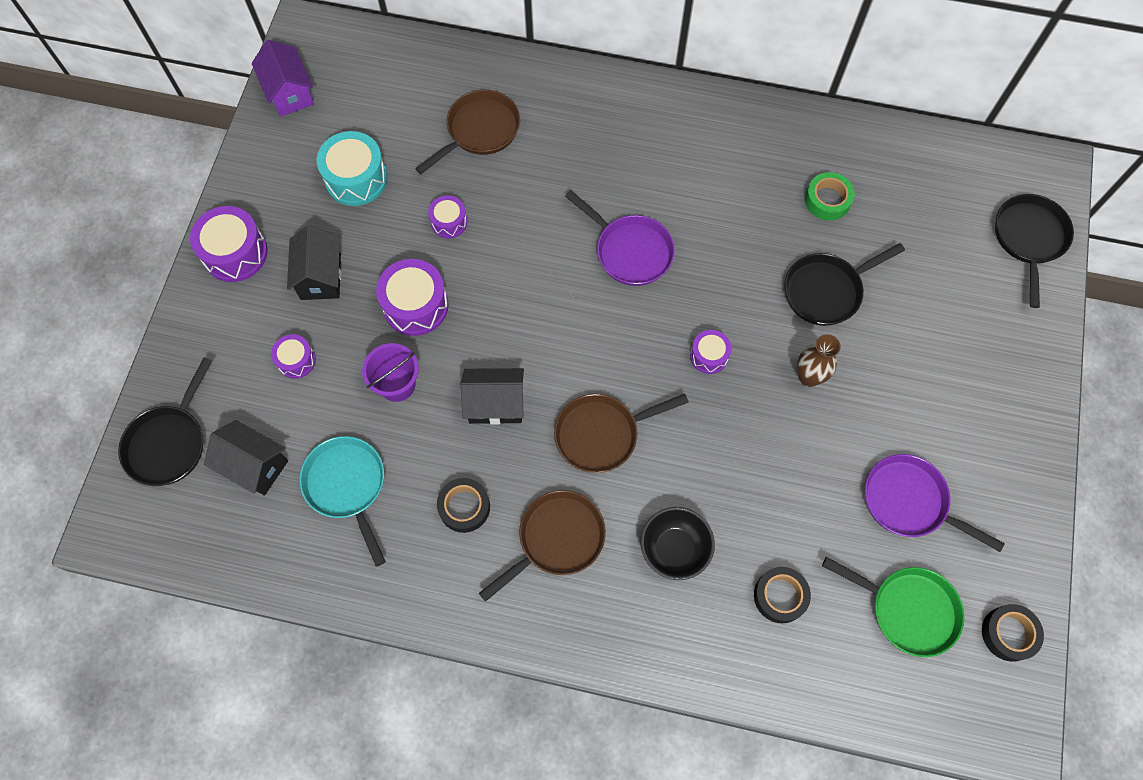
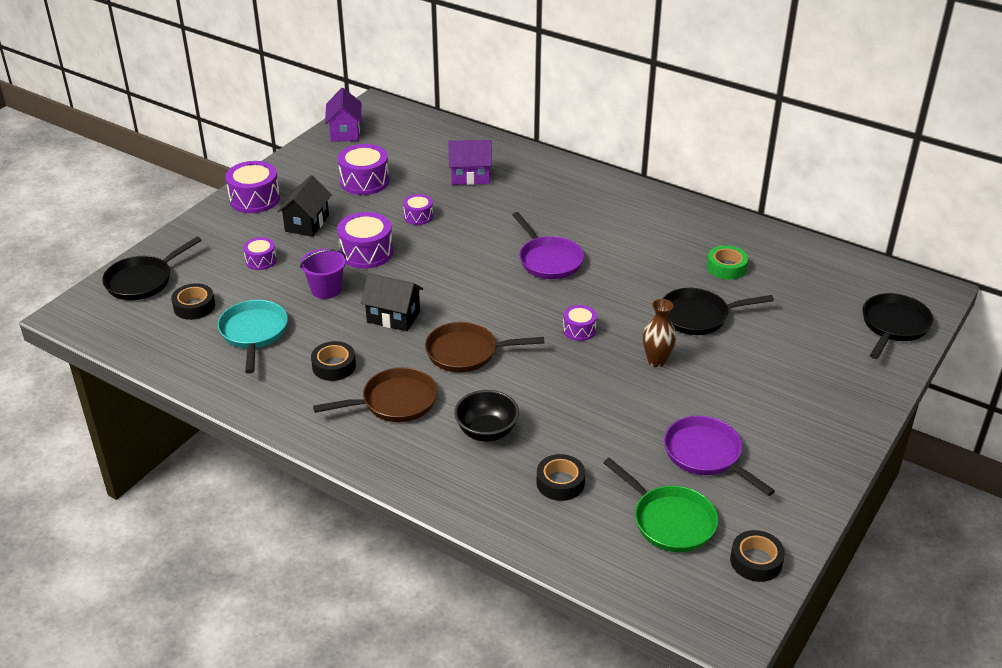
camera: 20 degrees right, 30 degrees down
black house [204,420,288,496] -> black tape [171,283,215,320]
turquoise drum [317,131,387,206] -> purple drum [338,144,389,195]
brown pan [415,90,520,174] -> purple house [448,140,492,185]

